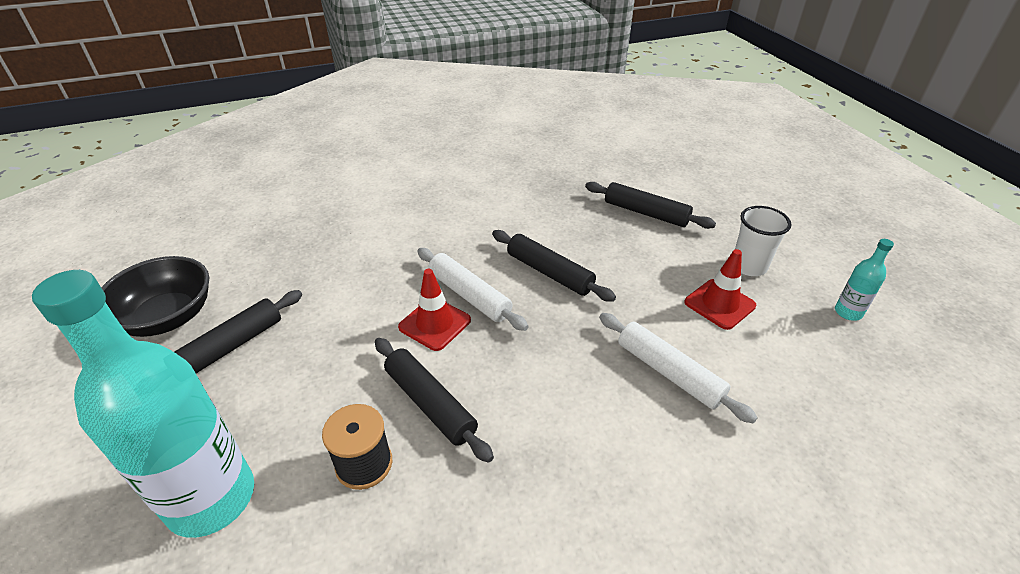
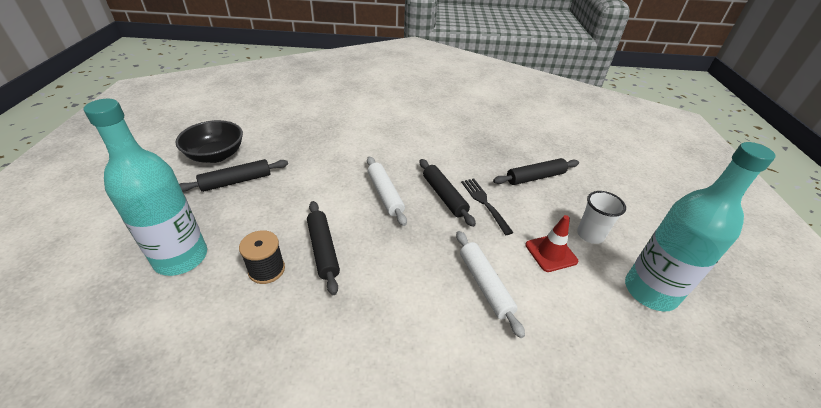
camera: 20 degrees right, 0 degrees up
red traffic cone [398,269,471,351] -> none
black rolling pin [585,182,716,229] -> black rolling pin turned 75 degrees counterclockwise [493,158,579,185]
turquoise bottle [835,239,894,321] -> turquoise bottle [625,142,775,312], size x2.42
none -> black fork [461,178,514,235]

